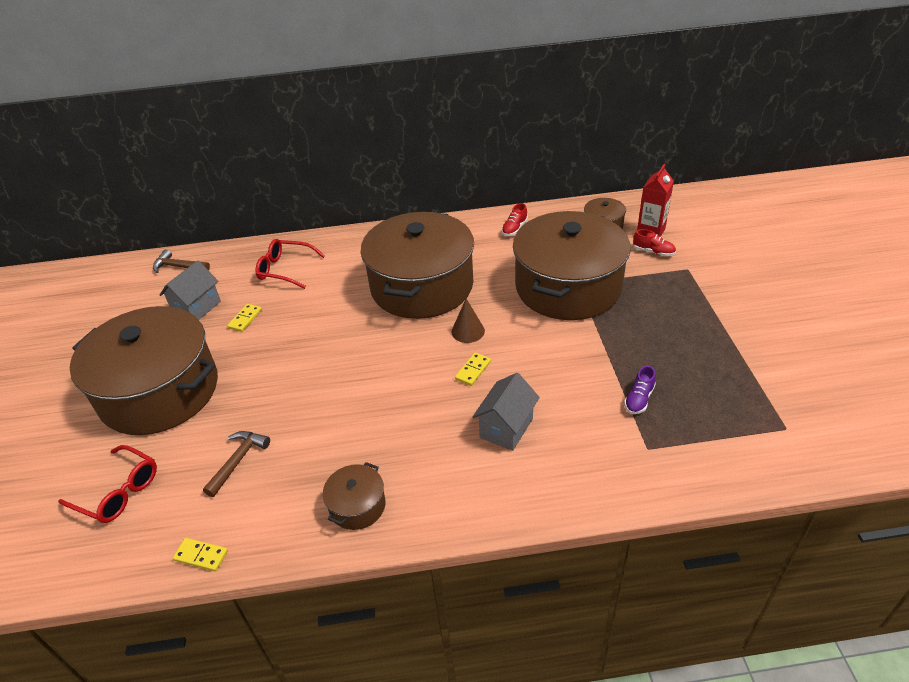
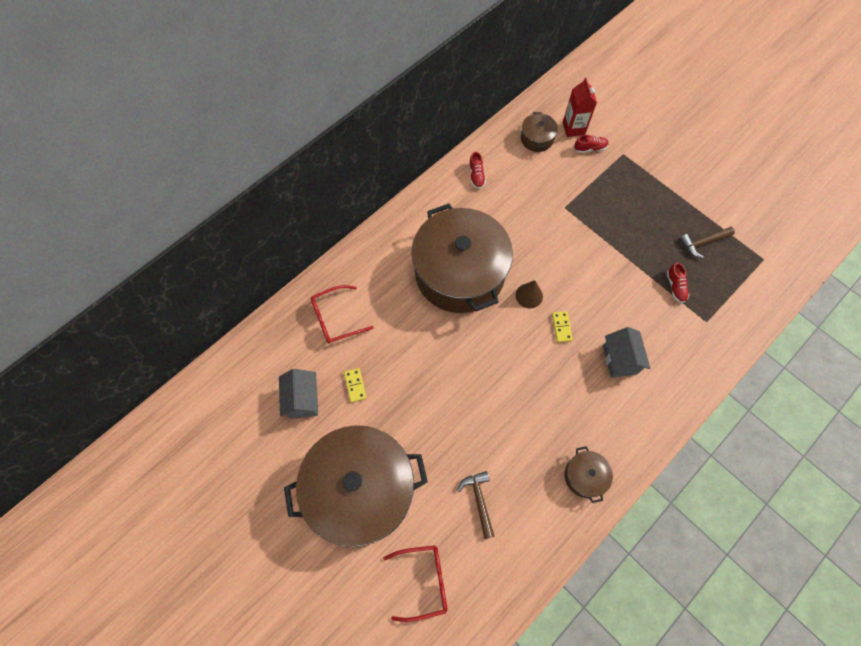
camera: 40 degrees left, 25 degrees up
brown hammer [153,250,210,273] -> brown hammer moved to [680,227,735,258]
yellow domino [173,538,228,572] -> none
brown pot [513,211,631,320] -> none
purple shoe [624,366,656,414] -> red shoe [667,263,689,303]

